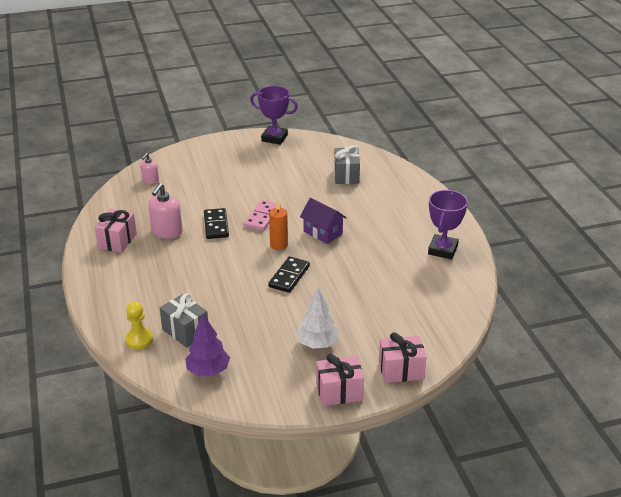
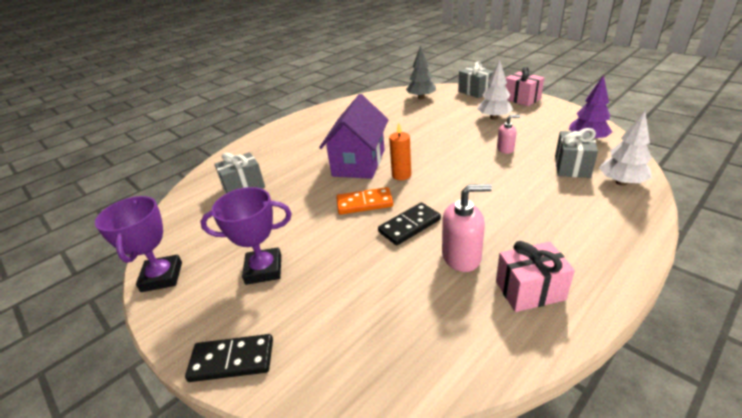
camera: 115 degrees left, 0 degrees up
yellow pawn [125,301,153,349] -> white tree [599,111,652,186]
pink soap dispenser [140,153,159,184] -> pink soap dispenser moved to [497,115,520,154]
pink domino [244,200,281,231] -> orange domino [336,187,393,215]
black domino [268,256,310,293] -> black domino moved to [185,334,273,382]
purple house [300,198,347,244] -> purple house [319,94,389,179], size x1.67
pink gift [379,332,426,383] -> grey gift [458,61,494,98]
purple trophy [428,190,468,259] -> purple trophy moved to [200,187,292,285]
none -> grey tree [406,45,436,99]

